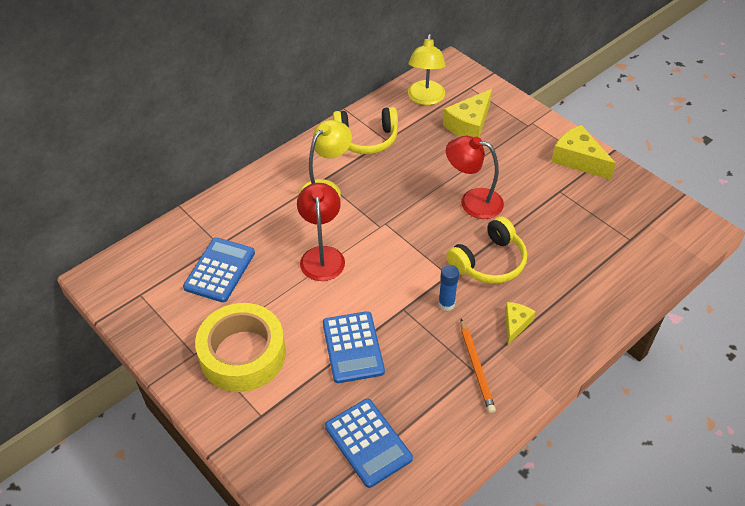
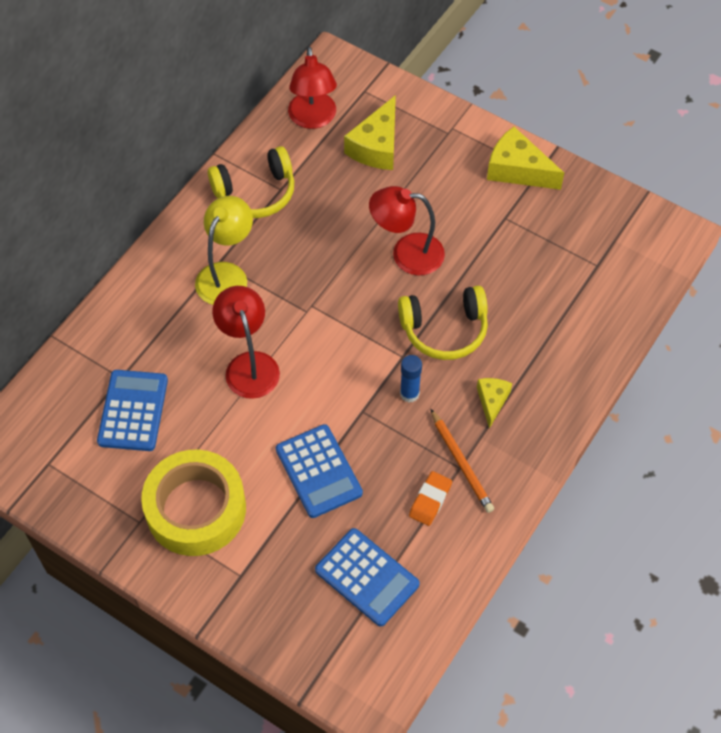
camera: 15 degrees left, 10 degrees up
yellow lamp [408,34,446,105] -> red lamp [288,47,337,129]
yellow headphones [446,216,527,284] -> yellow headphones turned 45 degrees clockwise [398,286,488,360]
none -> orange eraser [409,471,452,526]

